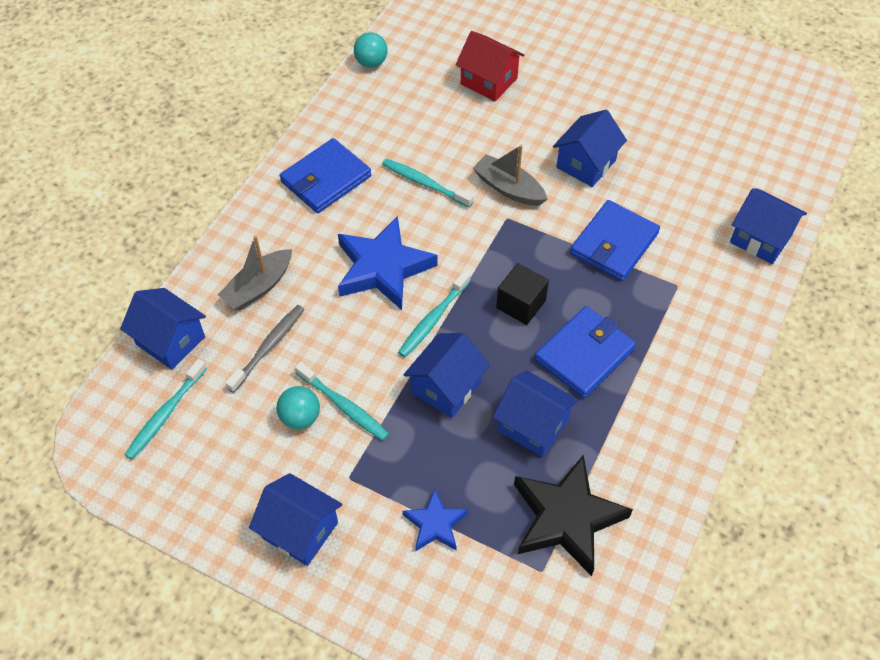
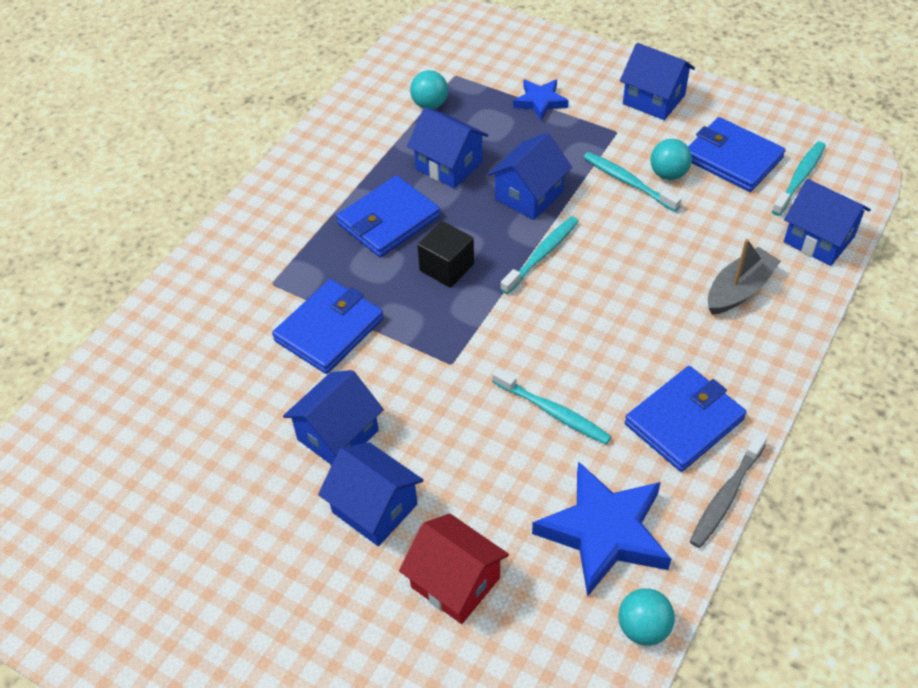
camera: 175 degrees left, 5 degrees down
grey toothbrush [225,305,305,393] -> grey toothbrush moved to [690,433,767,548]
blue star [338,216,437,310] -> blue star moved to [532,461,671,597]
grey boat [473,145,548,206] -> none
black star [514,455,633,576] -> turquoise ball [410,70,448,109]
blue house [730,189,807,264] -> blue house moved to [318,442,423,546]
none -> blue wallet [688,117,785,192]

